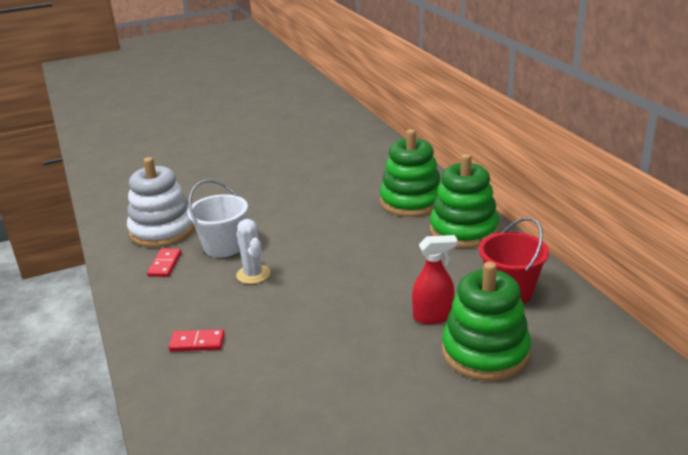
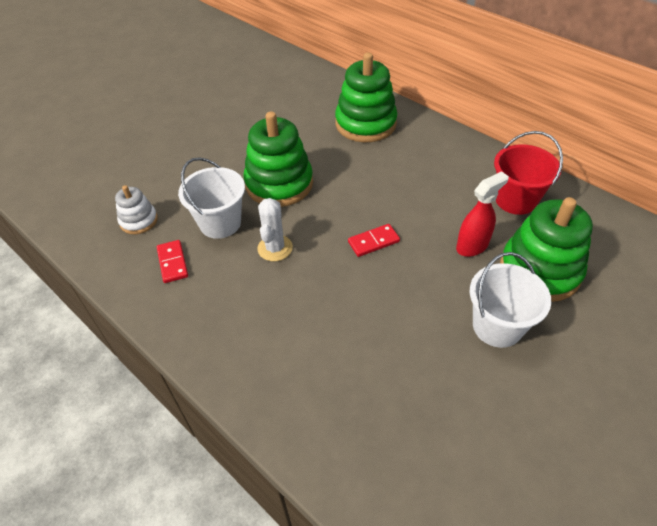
camera: 25 degrees left, 20 degrees up
white stacking toy [127,157,195,248] -> white stacking toy [115,185,158,234], size x0.53
red domino [169,329,225,352] -> red domino moved to [348,224,400,257]
white cactus [236,219,270,284] -> white cactus turned 60 degrees clockwise [257,198,293,261]
green stacking toy [430,154,499,248] -> green stacking toy moved to [244,112,313,207]
none -> white bucket [470,252,552,348]

